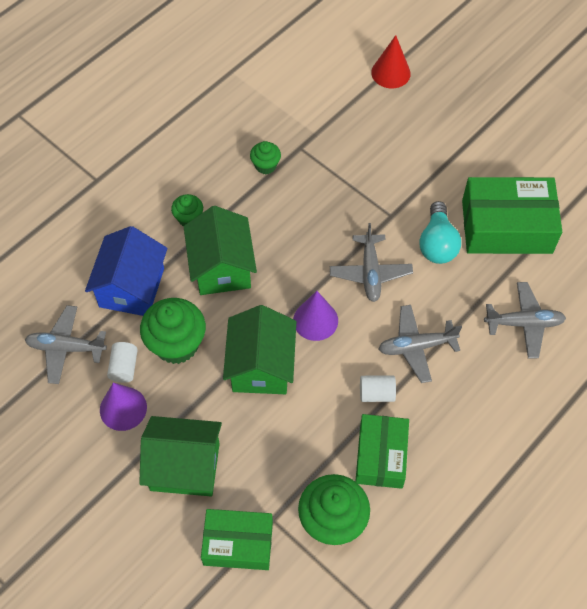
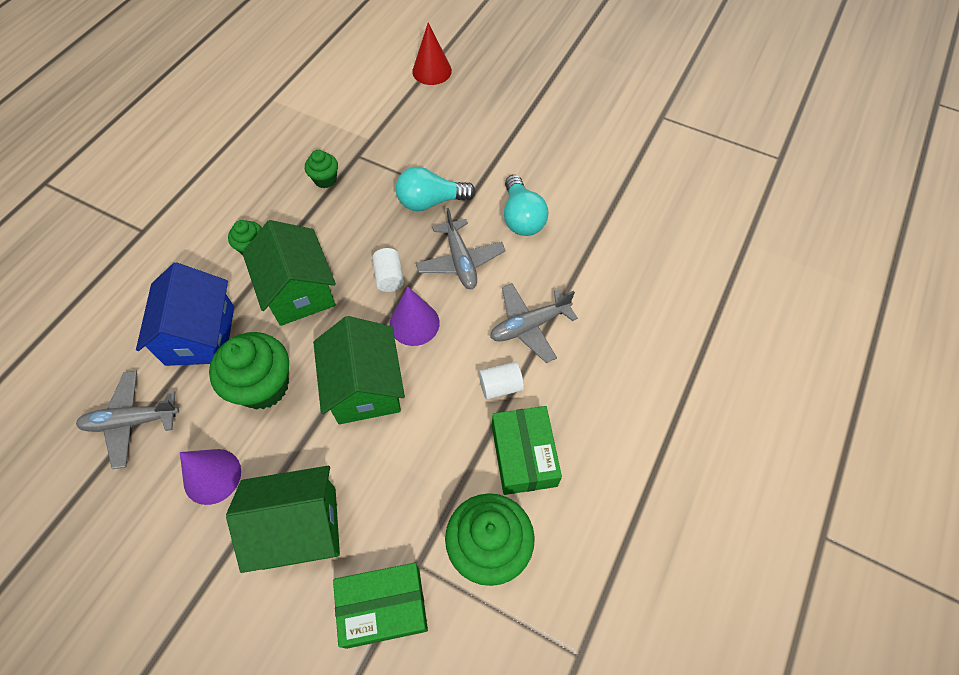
camera: 15 degrees left, 0 degrees up
white cylinder [107,342,138,383] -> white cylinder moved to [372,248,404,292]
green box [462,177,562,254] -> none
grey plane [484,282,566,359] -> none
none -> turquoise light bulb [396,167,476,211]

